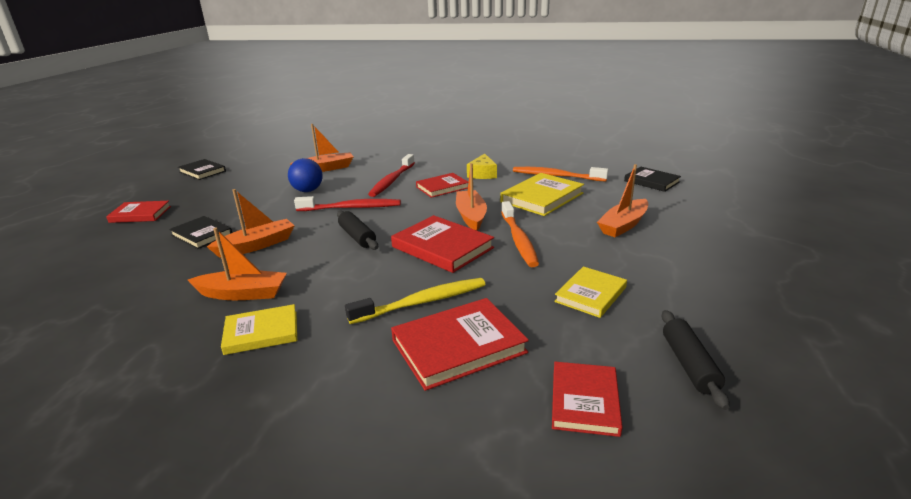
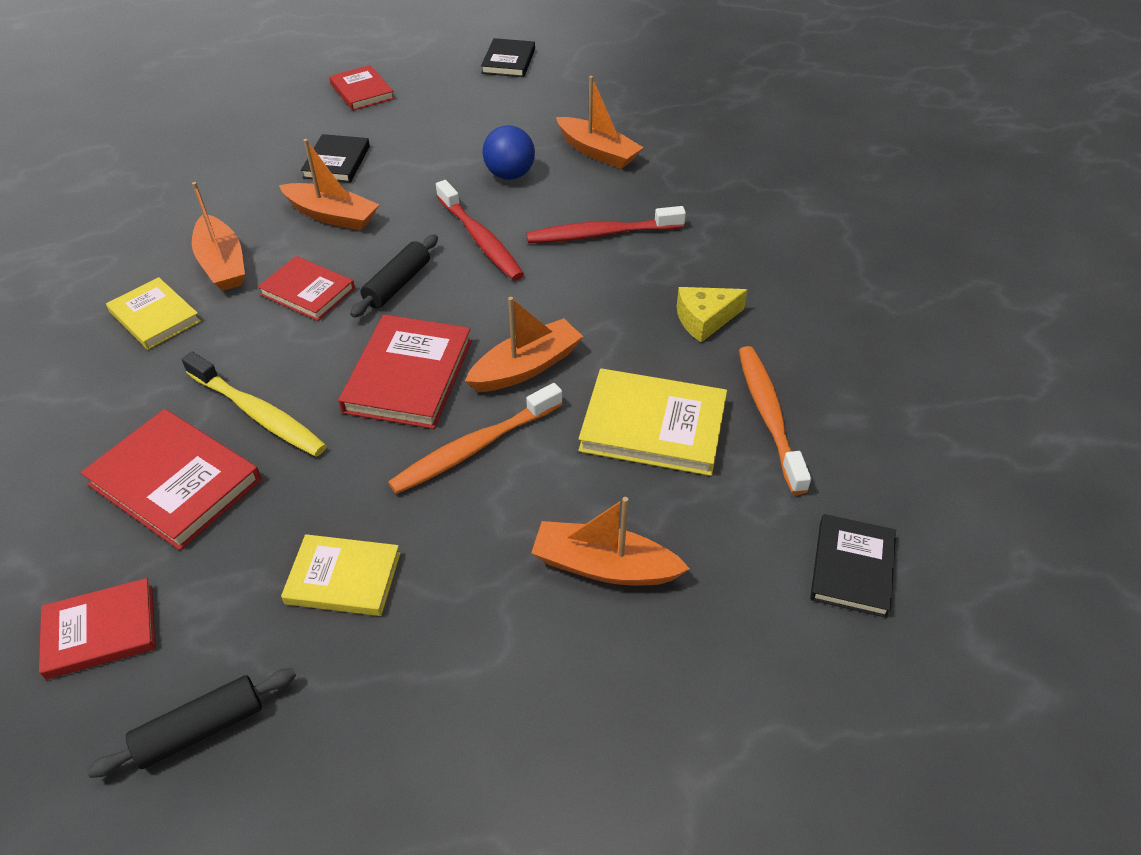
camera: 60 degrees right, 20 degrees up
red book [416,173,468,198] -> red book moved to [258,256,355,321]

